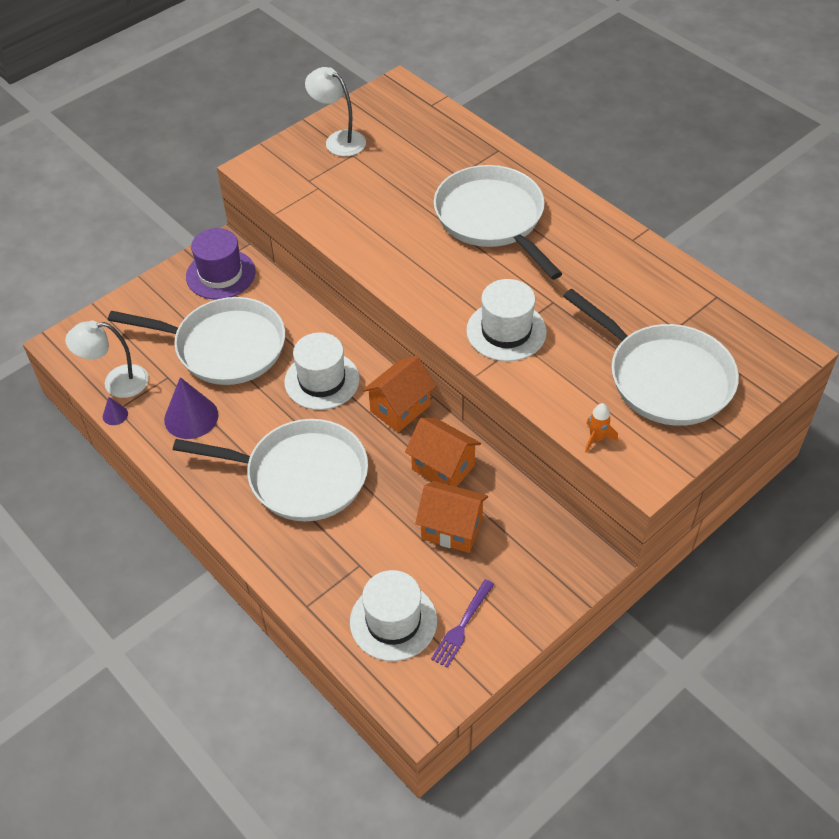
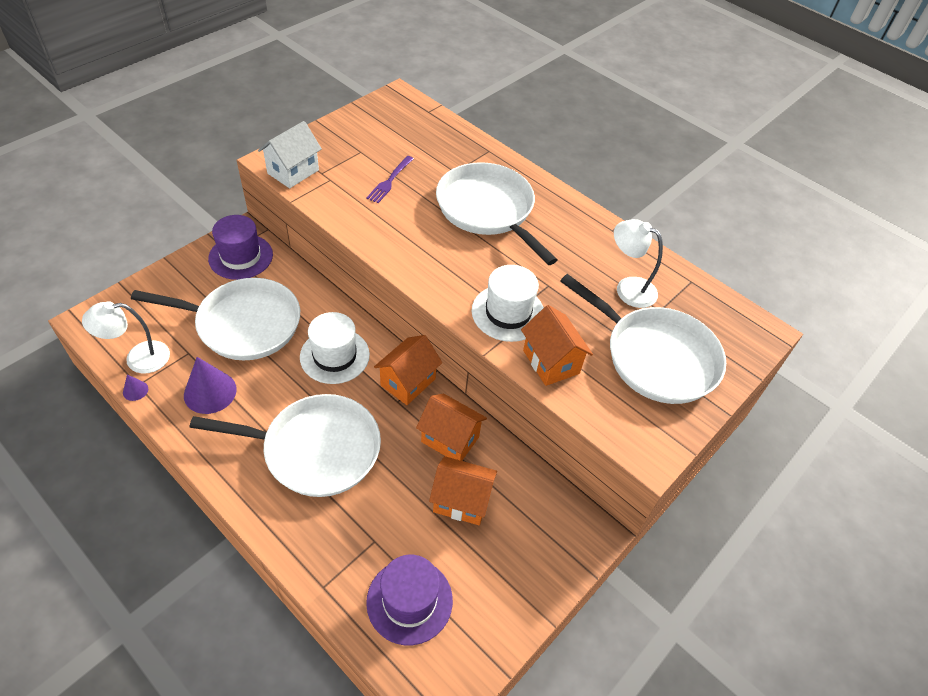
camera: 10 degrees left, 0 degrees up
white lamp [305,67,366,156] -> white lamp moved to [614,219,663,308]
white hat [350,570,437,661] -> purple hat [366,555,453,645]
purple fork [431,579,494,668] -> purple fork moved to [366,156,414,203]
orange rocket [585,403,618,453] -> none
none -> white house [258,121,322,188]
none -> orange house [521,305,593,386]

